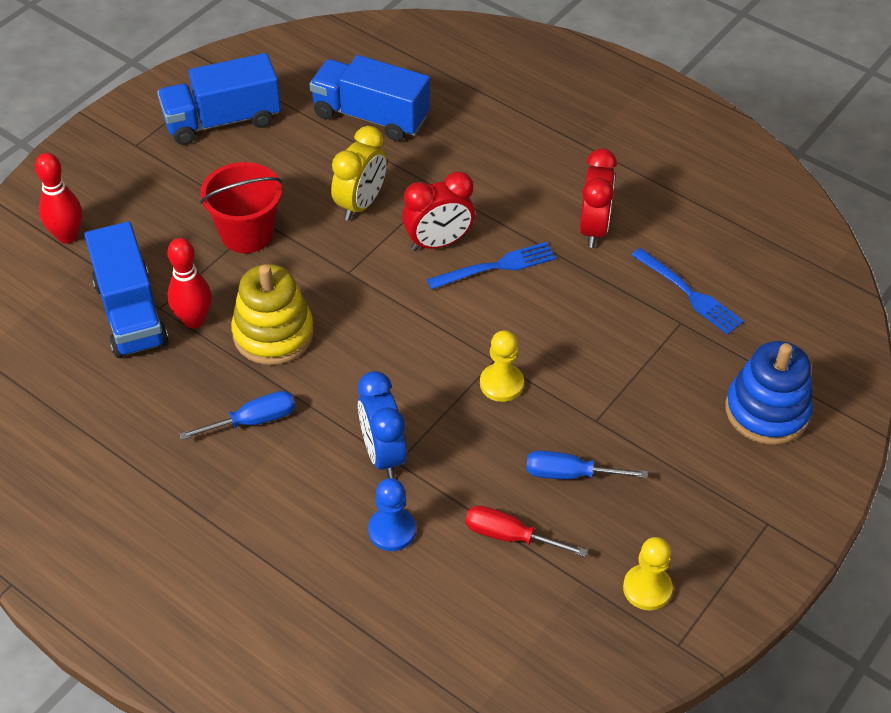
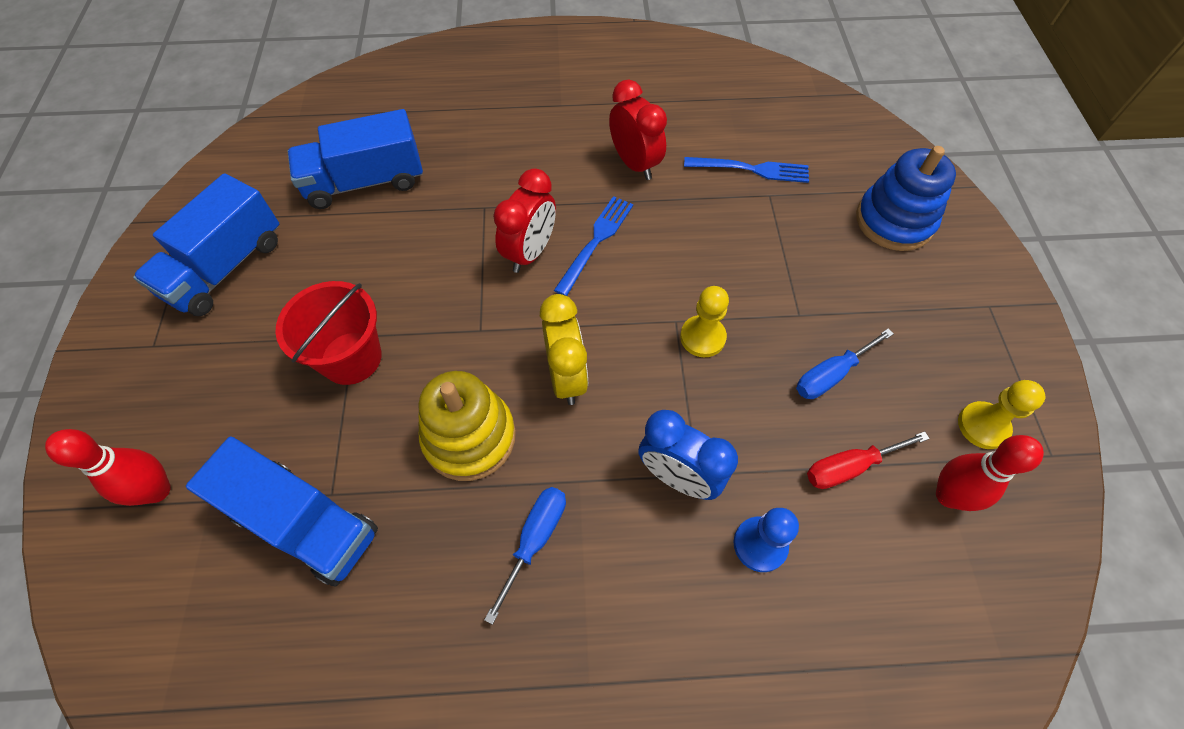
camera: 40 degrees left, 10 degrees up
red bowling pin [167,238,212,328] -> red bowling pin moved to [936,435,1044,511]
yellow clock [331,126,387,221] -> yellow clock moved to [540,294,588,405]

